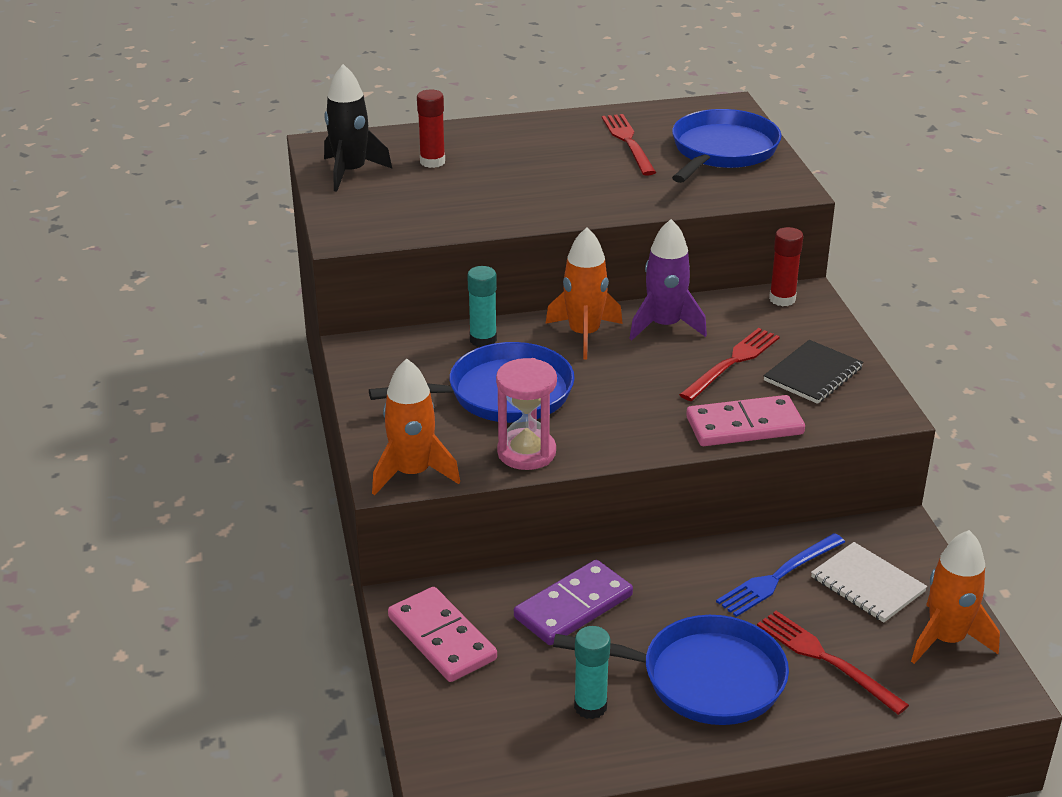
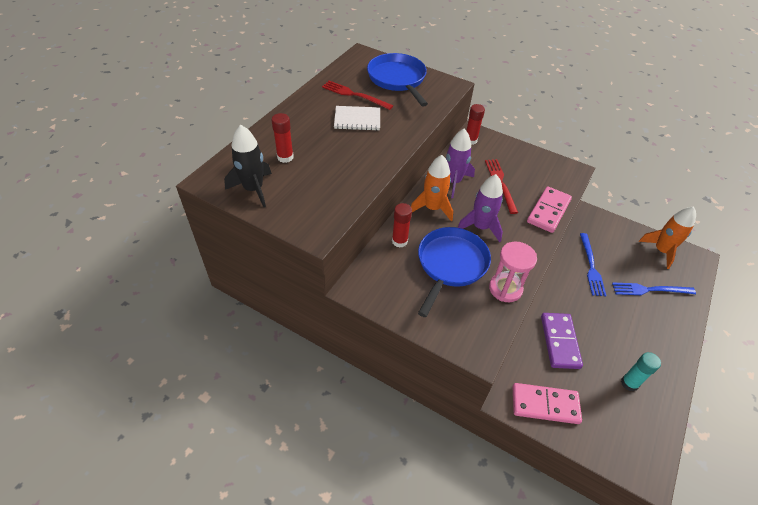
camera: 50 degrees left, 15 degrees up
orange rocket [372,358,460,496] -> none
turquoise glue stick [467,266,497,347] -> red glue stick [392,203,412,248]
blue pan [553,615,789,725] -> none
red fork [757,611,909,715] -> blue fork [612,282,696,295]
black notebook [763,340,863,404] -> none
white notebook [811,542,927,623] -> white notebook moved to [334,106,380,131]
none -> purple rocket [457,174,503,242]

